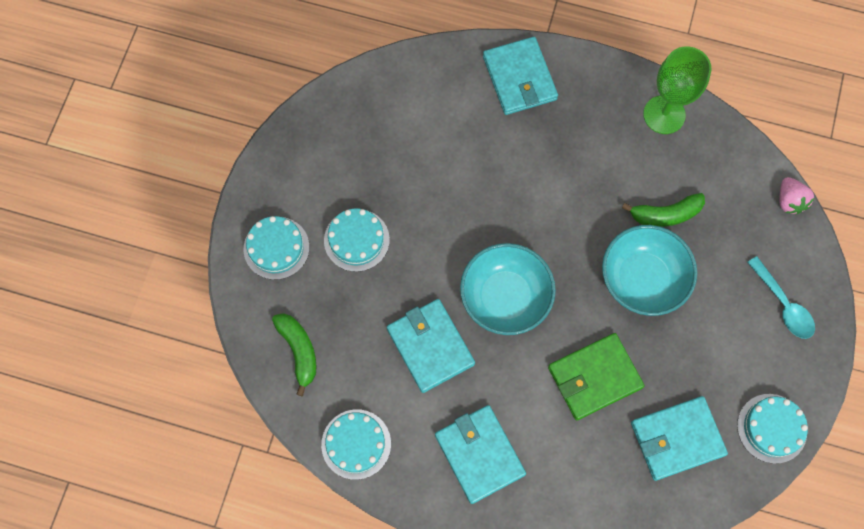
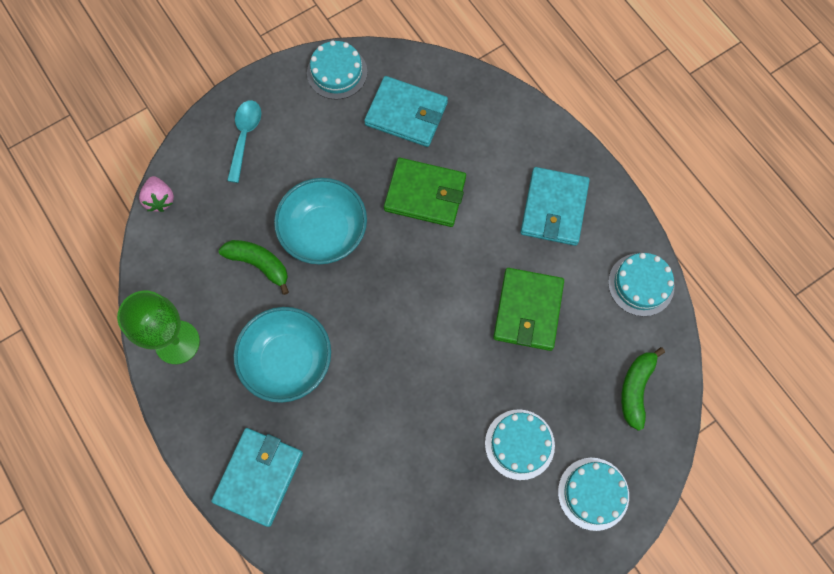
camera: 140 degrees left, 0 degrees up
turquoise wallet [387,299,475,393] -> green wallet [493,268,564,351]
turquoise bowl [460,243,556,335] -> turquoise bowl moved to [233,307,331,403]
pink strawberry [779,177,814,214] -> pink strawberry turned 135 degrees clockwise [139,176,174,212]

